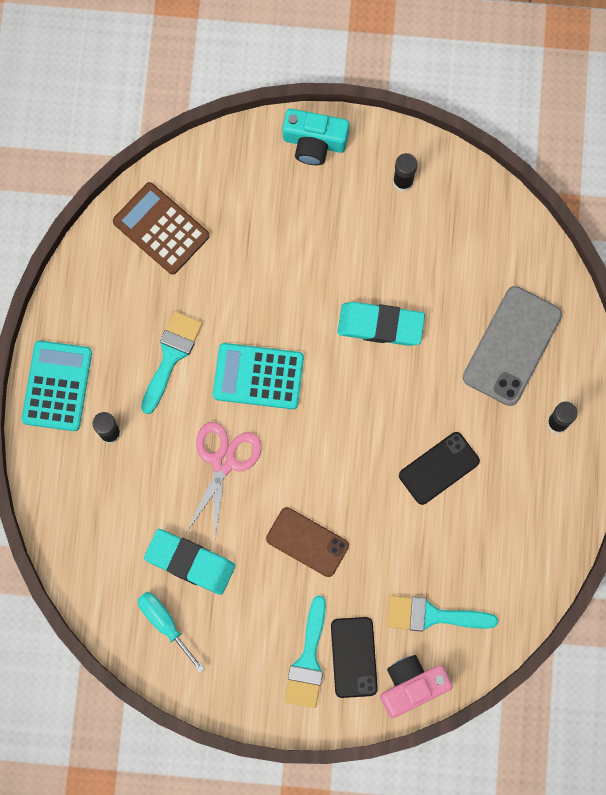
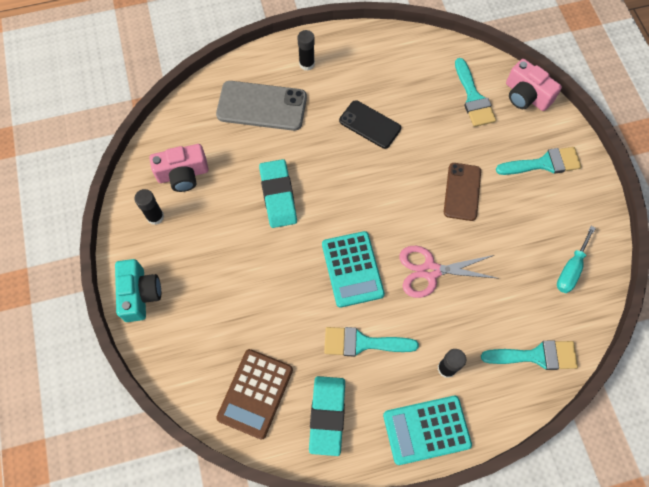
camera: 110 degrees left, 10 degrees down
turquoise eraser [144,529,235,595] -> turquoise eraser moved to [309,376,345,456]
black phone [331,617,378,698] -> none
none -> pink camera [149,144,208,192]
none -> turquoise brush [481,340,578,370]

